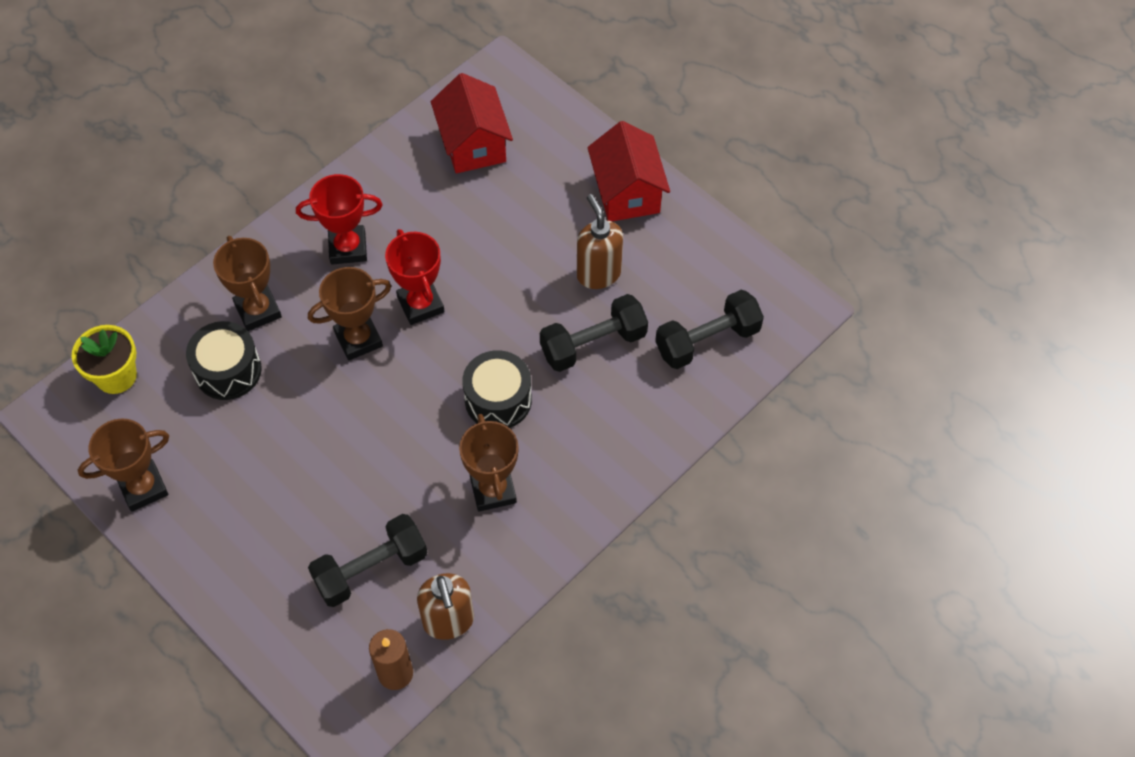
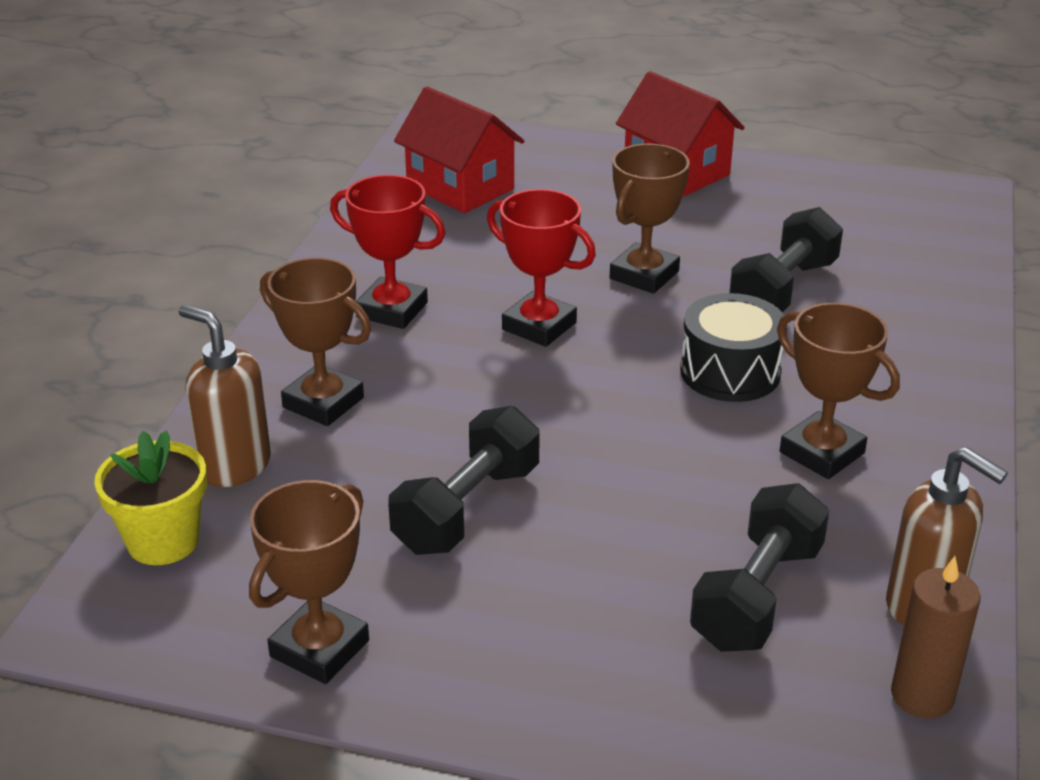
camera: 30 degrees left, 25 degrees down
black drum [186,321,262,400] -> none
red trophy [296,174,382,265] -> red trophy turned 60 degrees clockwise [330,175,446,329]
brown trophy [308,267,391,360] -> brown trophy moved to [610,144,690,294]
brown soap dispenser [577,194,623,289] -> brown soap dispenser moved to [178,305,271,487]
black dumbbell [655,290,764,369] -> black dumbbell moved to [388,406,540,555]

